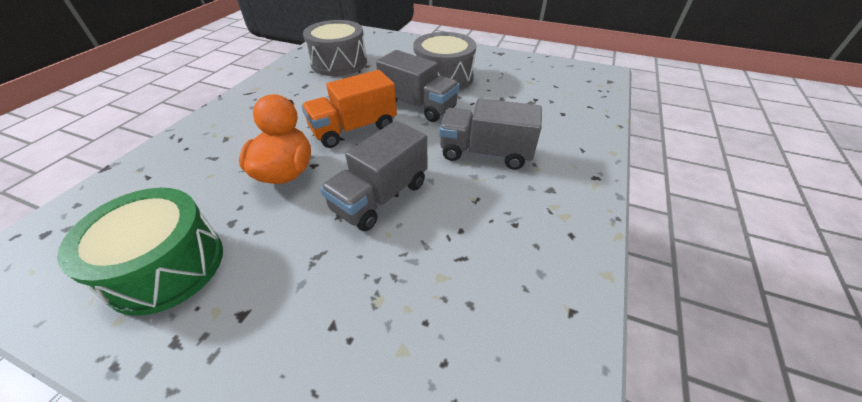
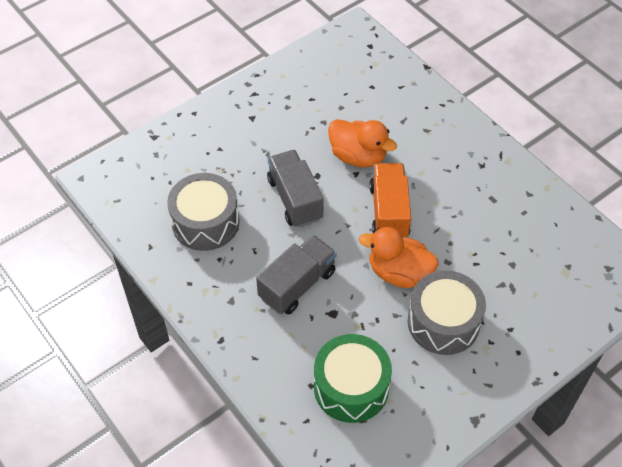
camera: 120 degrees right, 10 degrees up
green drum [57,188,223,316] -> green drum moved to [314,334,392,423]
grey drum [303,20,367,76] -> grey drum moved to [167,173,239,251]
grey truck [376,50,460,122] -> orange duck [359,227,438,288]

